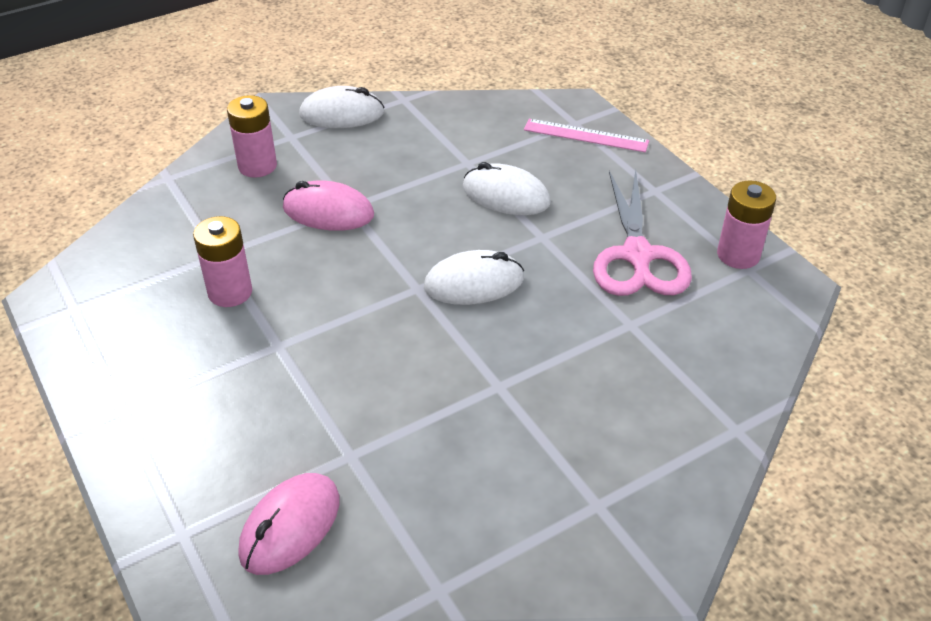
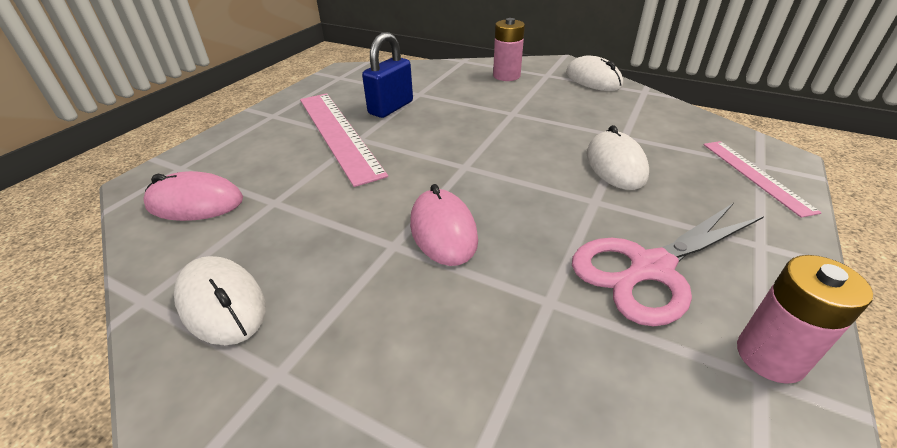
camera: 60 degrees right, 5 degrees down
pink battery [193,216,252,307] -> blue padlock [362,32,413,118]
pink mouse [283,181,374,231] -> pink mouse moved to [410,184,478,266]
white mouse [424,250,524,305] -> white mouse moved to [174,256,266,345]
none -> pink ruler [300,93,388,187]

